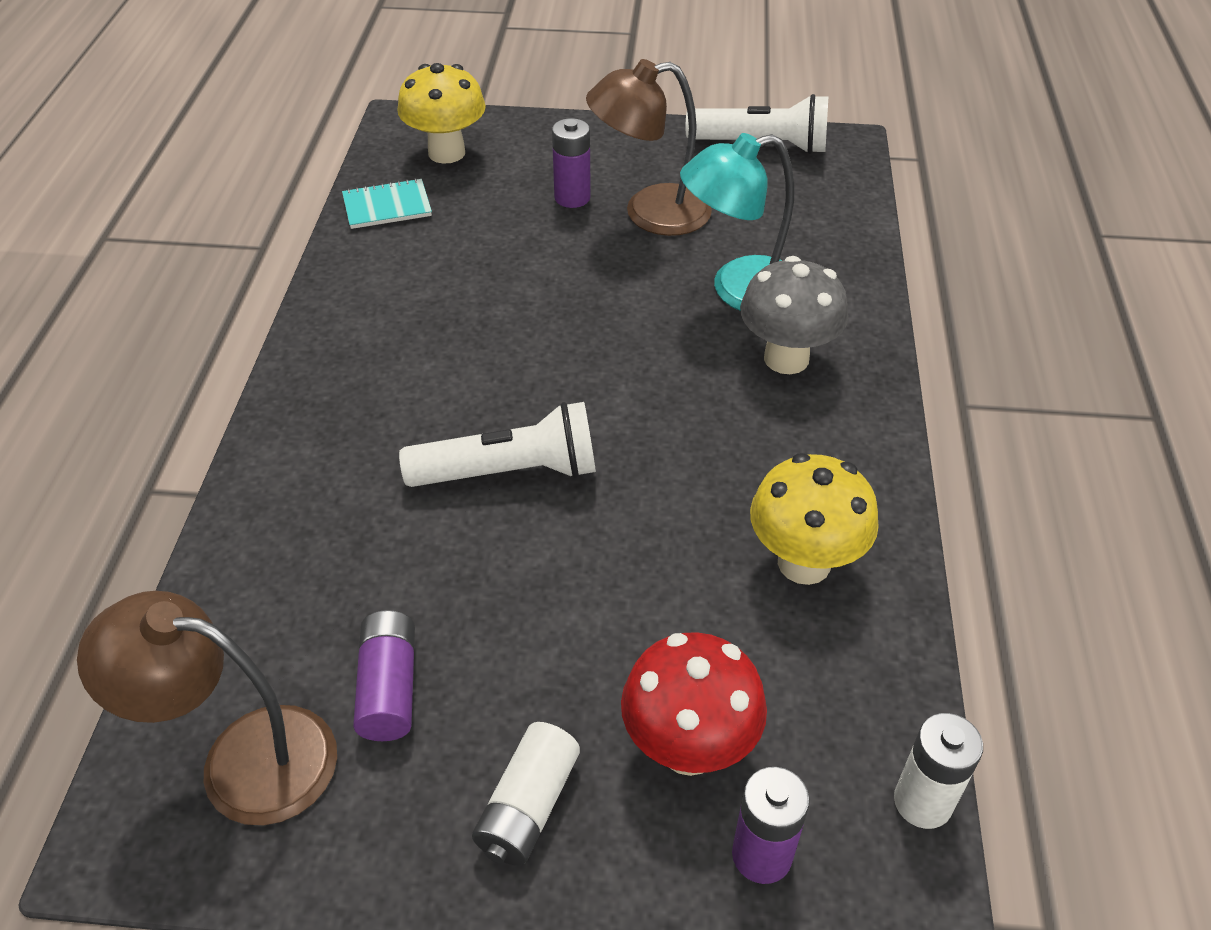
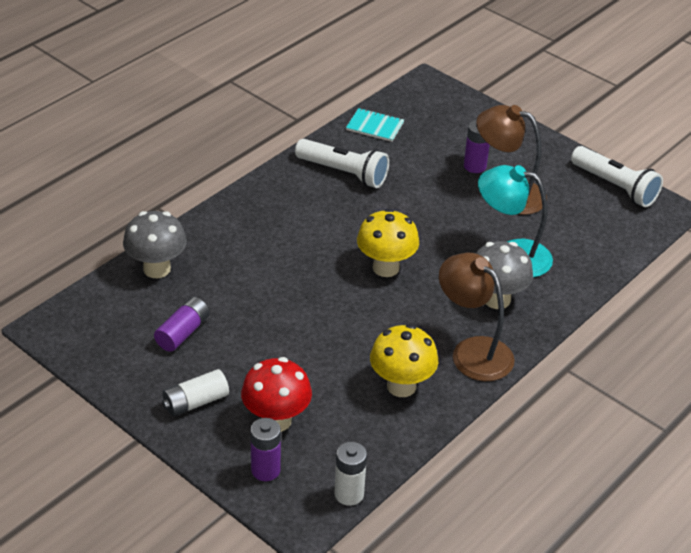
camera: 35 degrees right, 5 degrees down
brown lamp [77,591,337,826] -> brown lamp moved to [439,253,515,381]
yellow mushroom [397,63,486,164] -> yellow mushroom moved to [357,208,419,277]
white flashlight [399,402,596,487] -> white flashlight moved to [295,139,389,188]
none -> grey mushroom [123,211,187,278]

